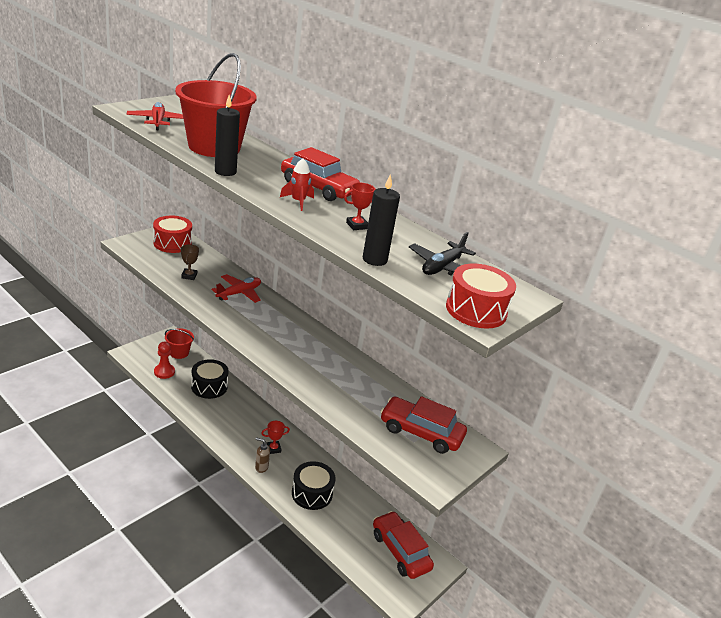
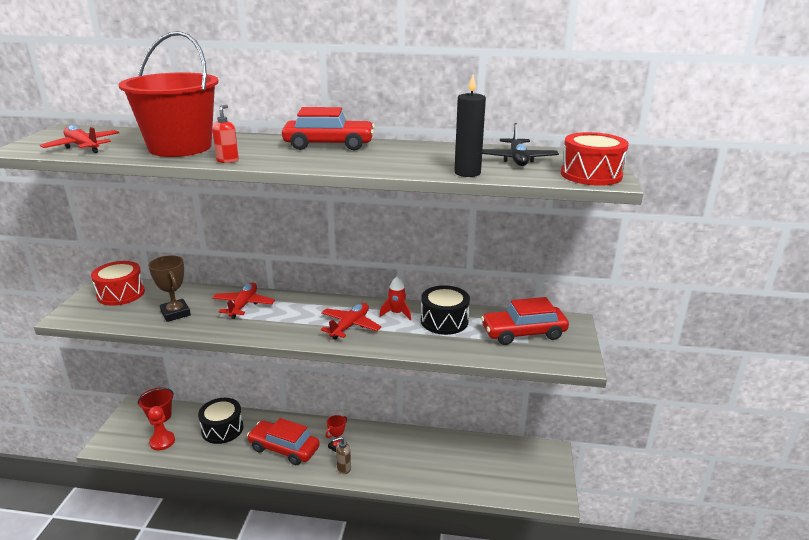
camera: 30 degrees left, 5 degrees down
brown trophy [181,244,199,280] -> brown trophy [148,255,191,322], size x1.55
black candle [215,95,240,176] -> red soap dispenser [212,105,239,163]
red rocket [280,158,314,211] -> red rocket moved to [379,277,411,320]
black drum [292,461,336,510] -> black drum moved to [421,285,470,335]
red trophy [344,183,376,230] -> none
red car [373,511,434,579] -> red car moved to [247,418,320,465]
none -> red plane [321,303,381,340]

